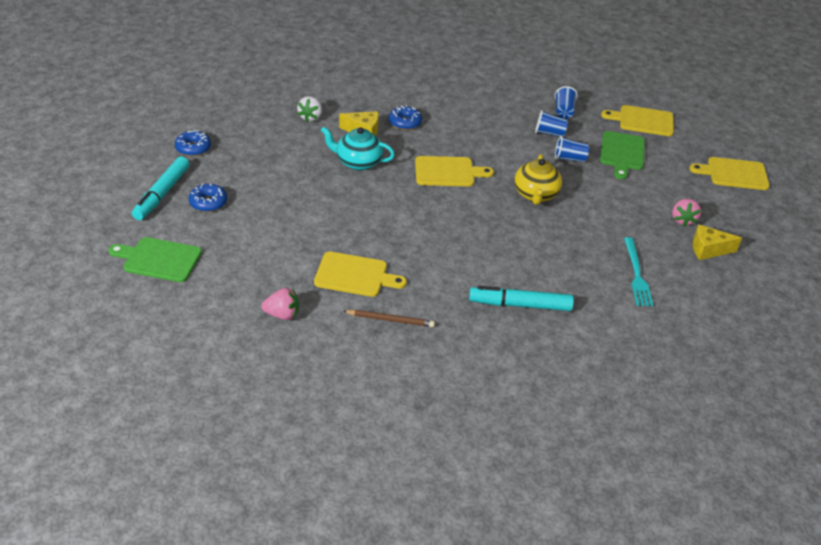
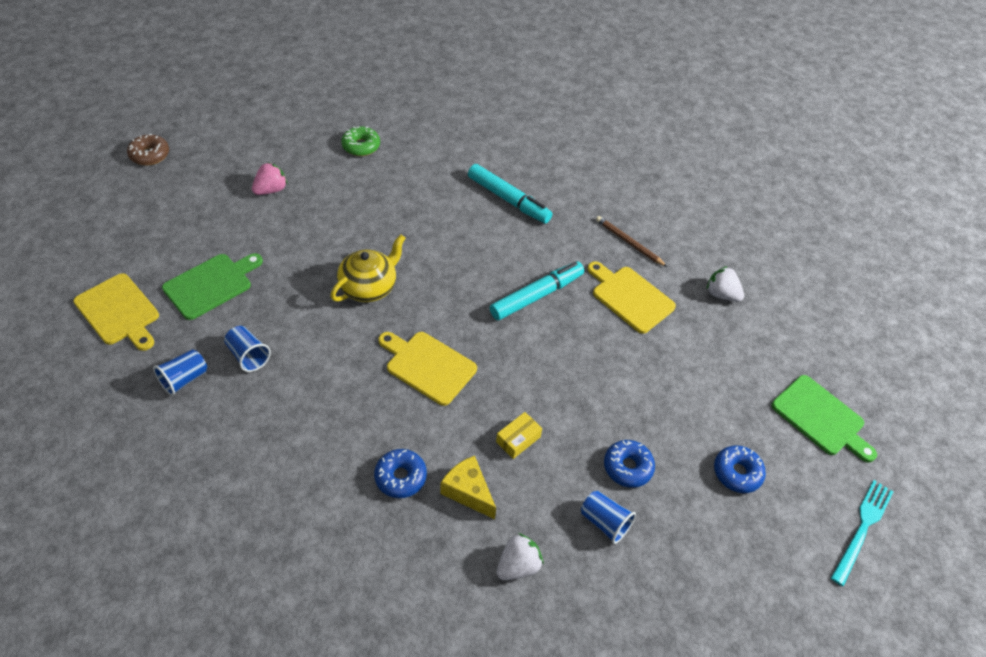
camera: 145 degrees left, 10 degrees up
turquoise marker [132,156,190,220] -> turquoise marker moved to [490,261,584,320]
blue donut [175,130,211,156] -> blue donut moved to [604,440,655,488]
pink strawberry [261,288,299,320] -> white strawberry [706,266,744,302]
turquoise teapot [321,126,395,171] -> yellow box [496,412,542,459]
blue cup [555,136,589,162] -> blue cup moved to [581,491,636,544]
turquoise fork [624,237,654,307] -> turquoise fork moved to [831,480,894,586]
yellow cutting board [689,157,770,190] -> none
yellow cheese [693,224,742,260] -> none
none -> brown donut [127,134,169,165]
none -> green donut [341,126,380,156]

